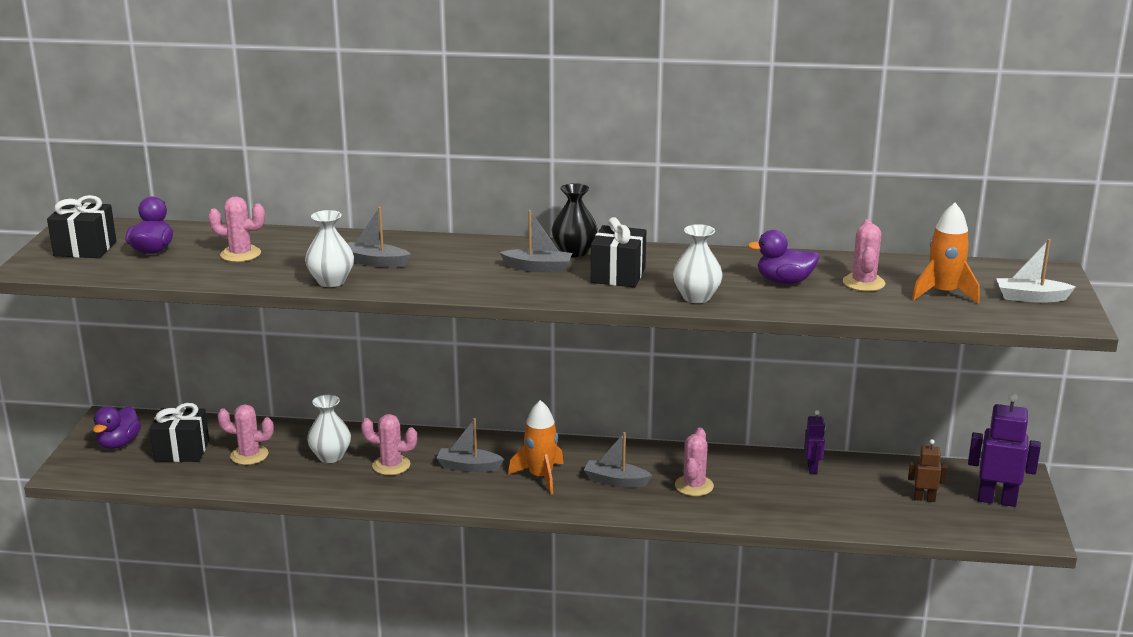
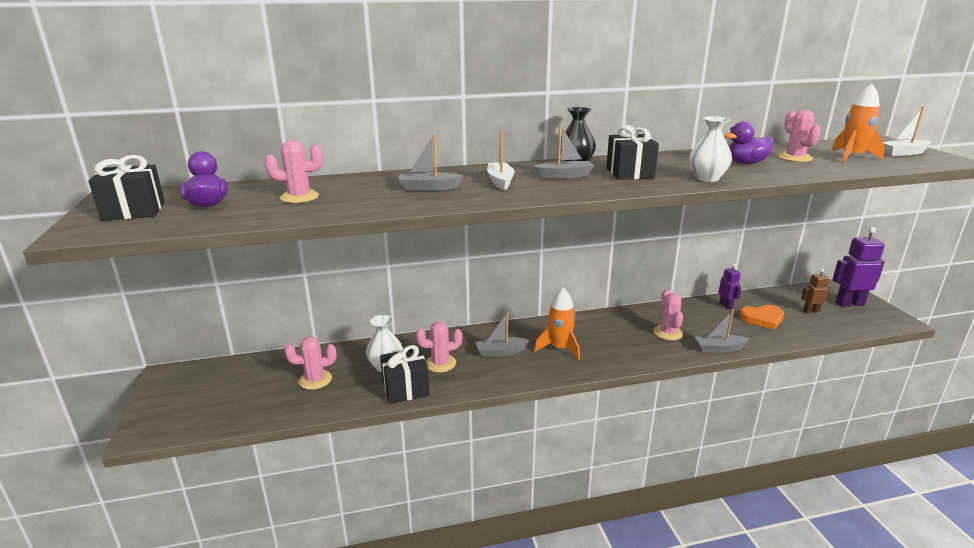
camera: 20 degrees left, 0 degrees up
purple duck [93,406,141,449] -> none
black gift [149,403,209,462] -> black gift moved to [380,345,430,404]
white vase [305,210,354,287] -> none
grey boat [584,432,653,487] -> grey boat moved to [695,309,749,353]
none -> white boat [487,131,515,190]
none -> orange heart [739,305,784,330]

